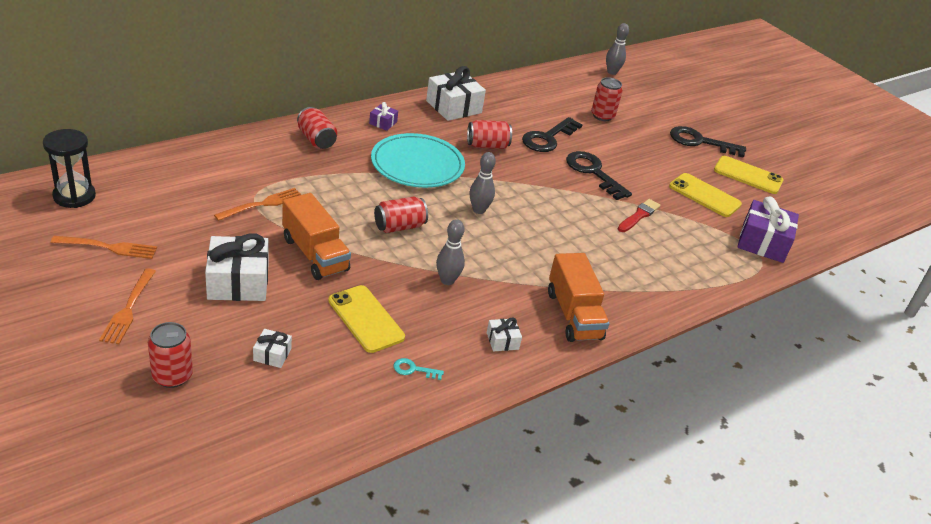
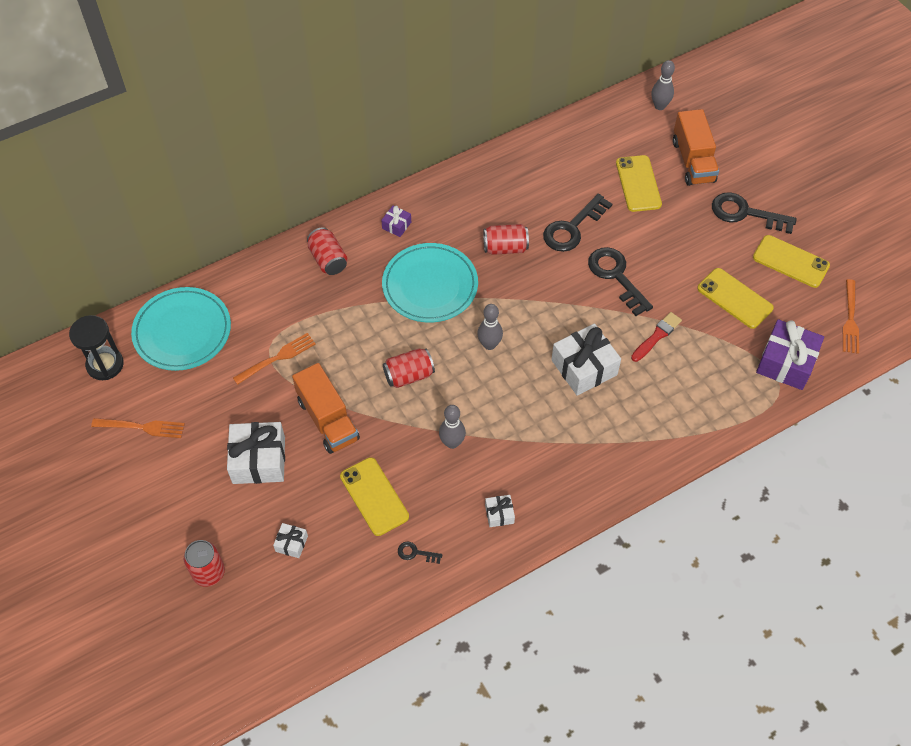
camera: 10 degrees right, 20 degrees up
orange fork [99,268,156,344] -> orange fork moved to [843,279,859,354]
turquoise key [394,358,444,380] -> black key [398,541,442,564]
white gift [426,66,486,121] -> white gift moved to [551,324,621,396]
orange truck [548,253,609,342] -> orange truck moved to [673,109,719,186]
red can [591,77,623,121] -> yellow phone [616,155,662,212]
none -> turquoise plate [131,287,231,371]

